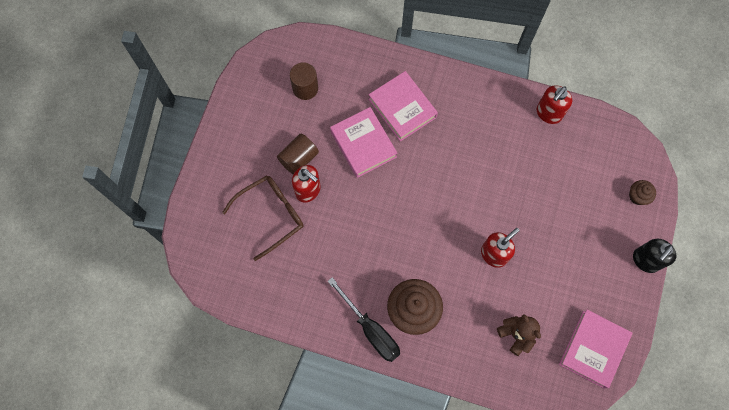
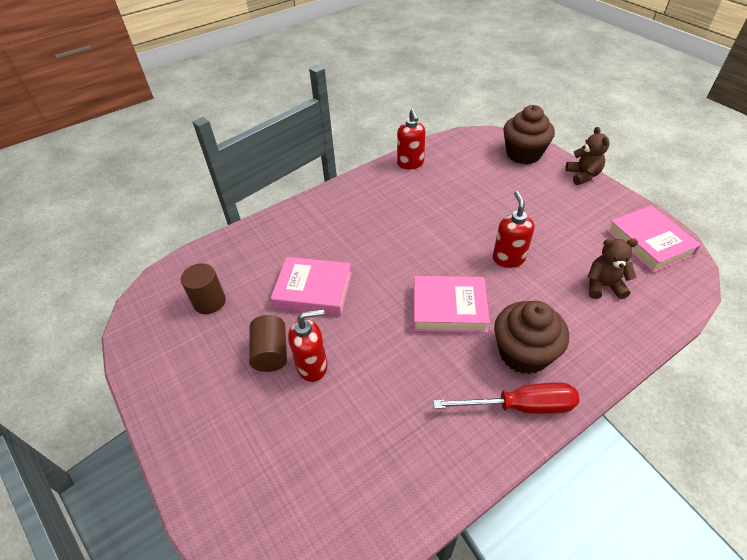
camera: 50 degrees left, 25 degrees down
brown glasses [222,175,304,261] -> none
black screwdriver [328,277,400,362] -> red screwdriver [433,382,580,414]
pink book [369,71,438,142] -> pink book moved to [414,276,490,333]
brown cupcake [629,180,656,205] -> brown cupcake [503,105,555,164], size x2.02
black soap dispenser [633,239,676,273] -> brown teddy bear [565,127,609,185]

